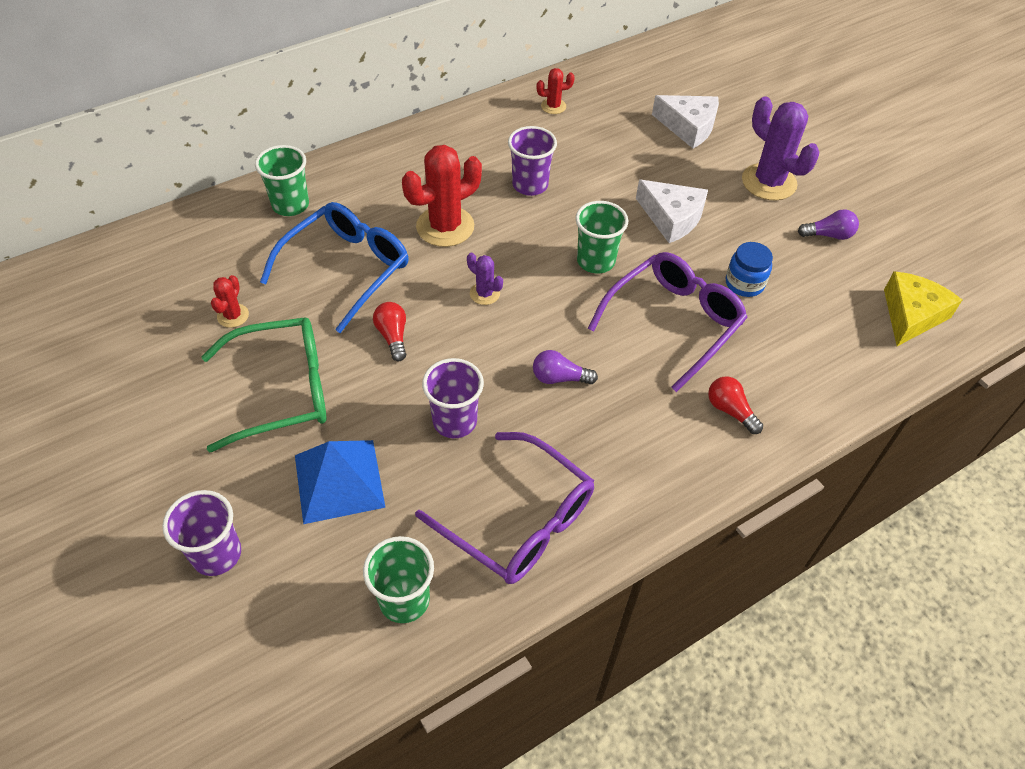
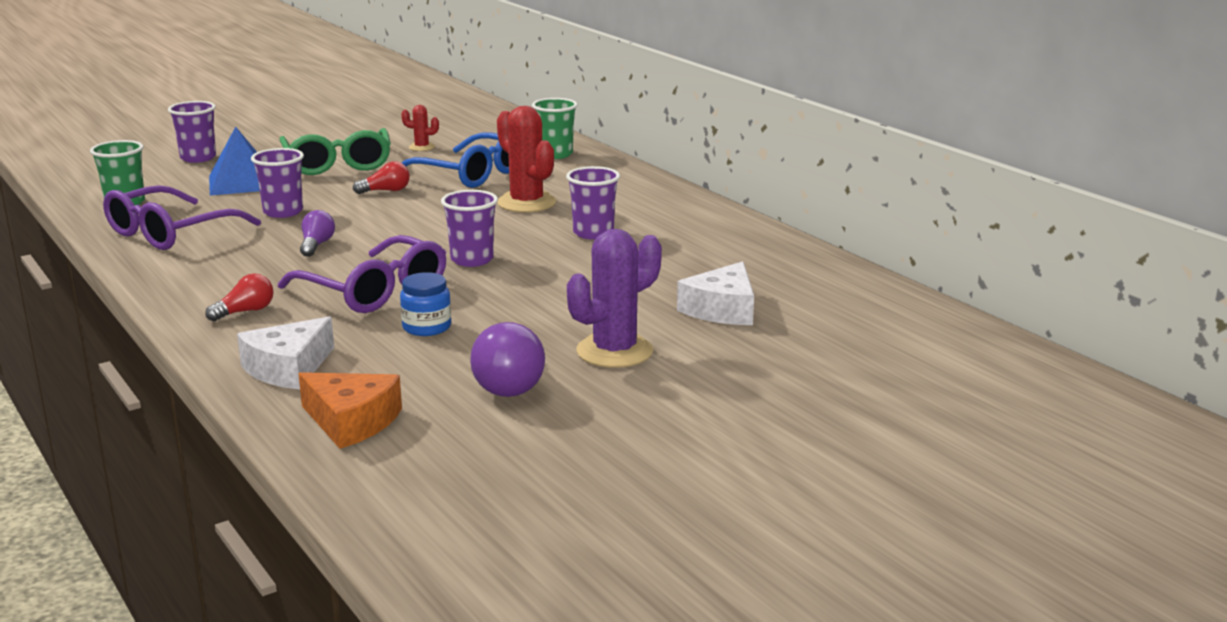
camera: 90 degrees right, 30 degrees down
purple cactus [467,253,503,305] -> none
red cactus [537,68,575,114] -> none
green cup [575,201,628,274] -> purple cup [441,190,498,267]
white cheese [636,179,708,243] -> white cheese moved to [237,316,334,390]
purple light bulb [798,209,859,240] -> purple light bulb [470,322,545,397], size x1.76
yellow cheese [884,271,962,346] -> orange cheese [298,372,402,449]

